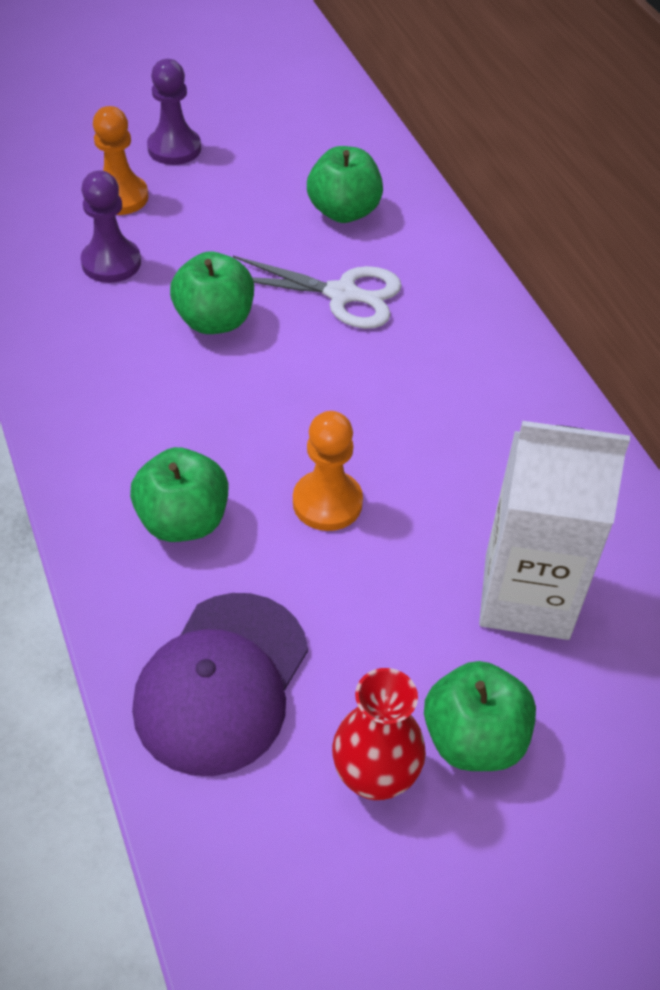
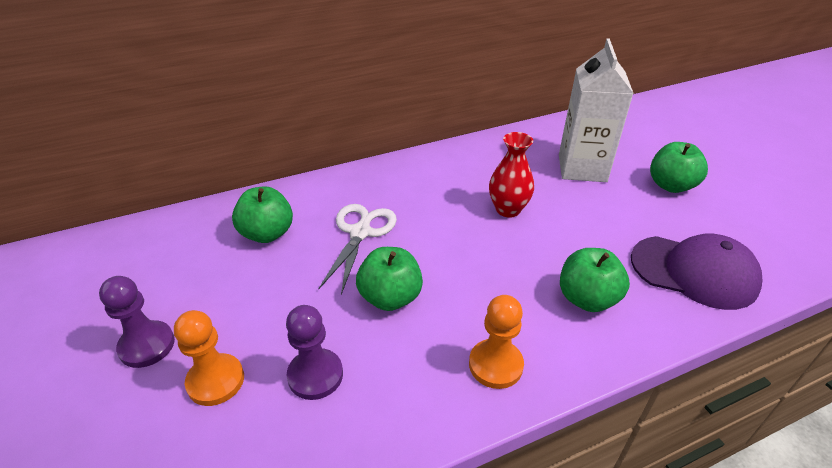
camera: 90 degrees left, 10 degrees down
orange pawn [293,411,363,531] -> orange pawn moved to [469,295,524,389]
red vase [332,668,426,800] -> red vase moved to [489,132,534,218]

